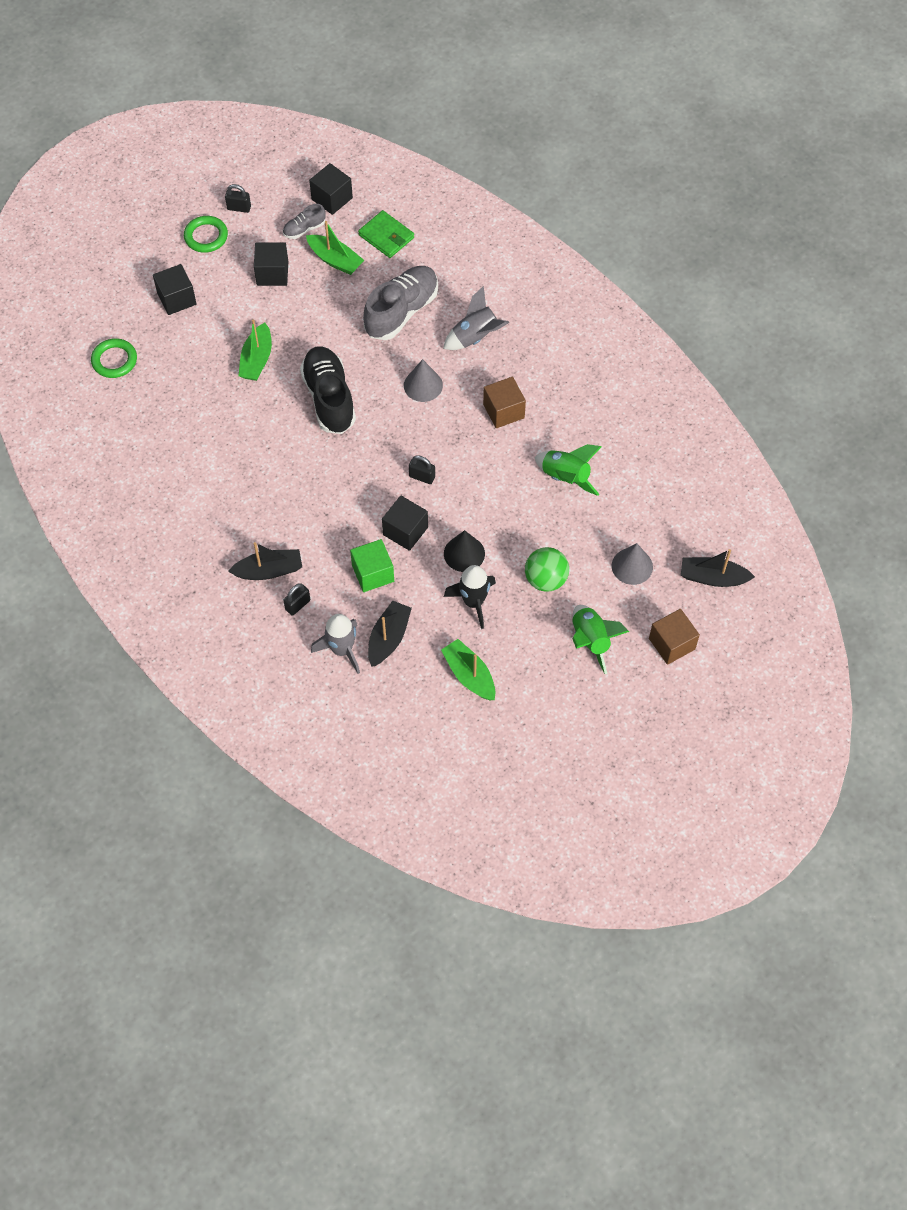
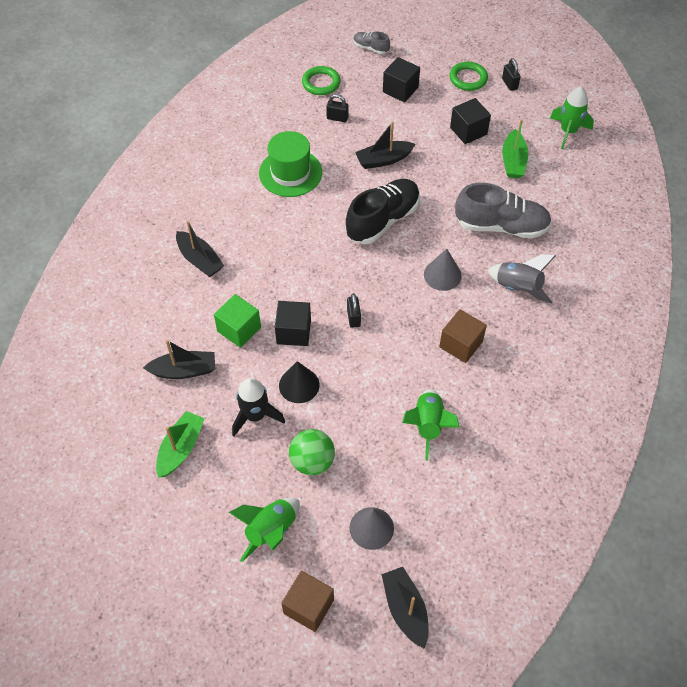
camera: 60 degrees right, 5 degrees down
green boat [238,320,272,381] -> black boat [355,121,416,169]
grey shoe [283,204,326,239] -> grey shoe moved to [353,31,390,54]
black padlock [283,583,310,616] -> black padlock moved to [326,94,349,122]
black cube [309,163,353,215] -> green rocket [550,87,594,149]
grey rocket [311,614,360,674] -> none
green wallet [358,210,414,258] -> none
none -> green hat [259,131,322,197]

